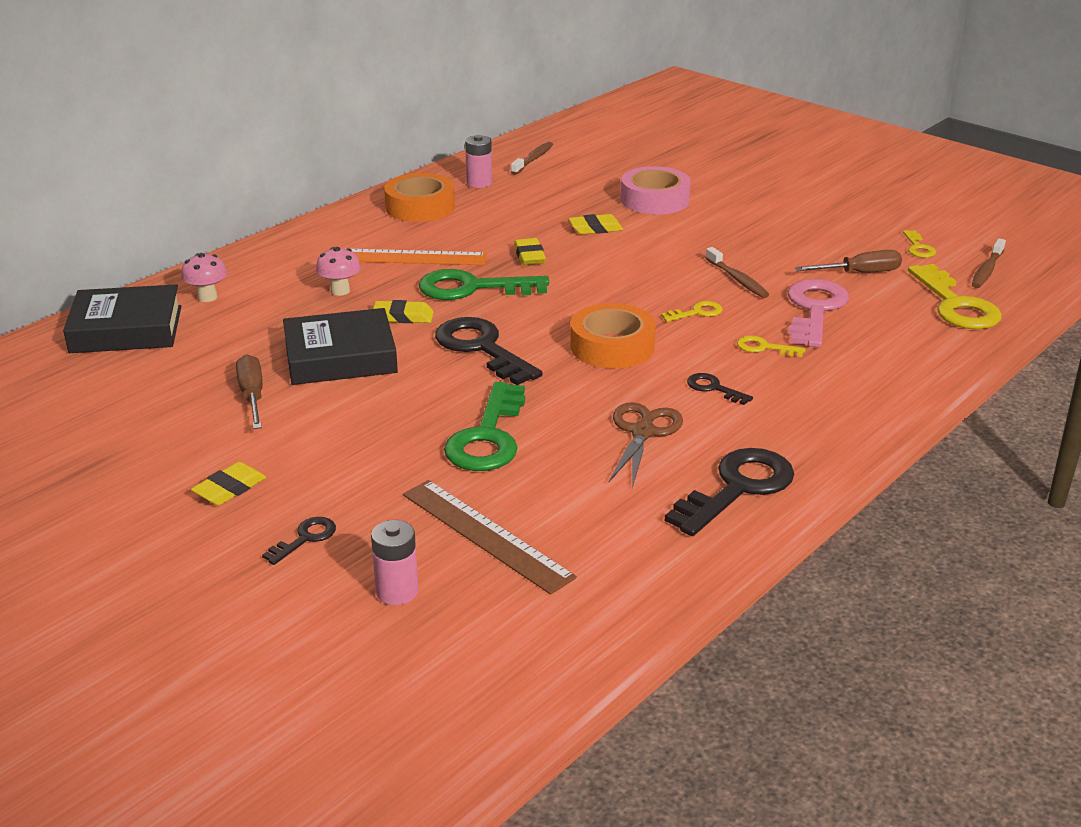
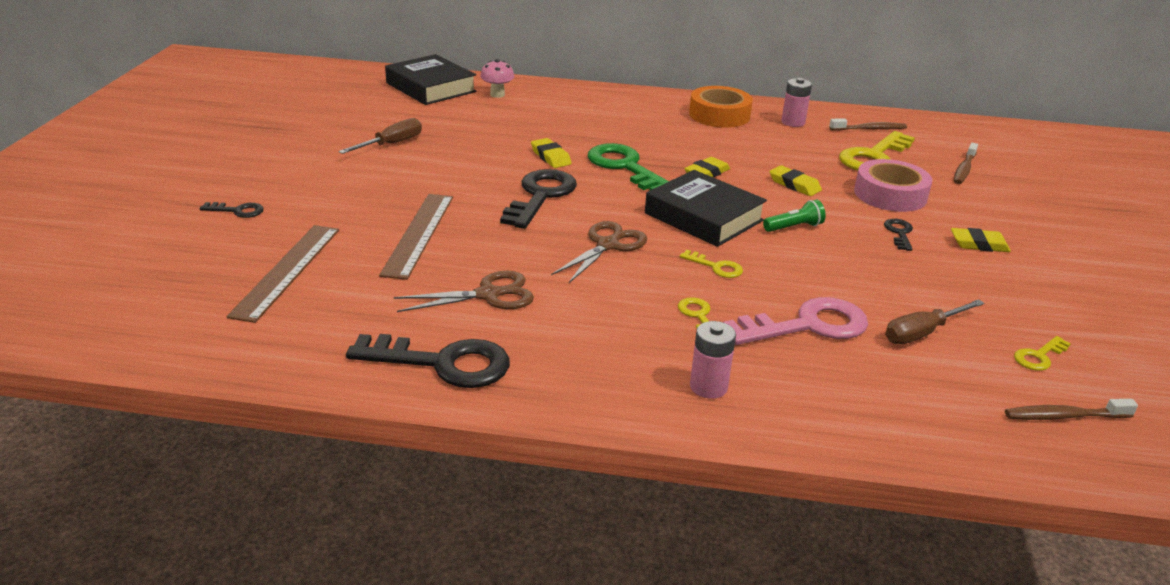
camera: 55 degrees right, 0 degrees up
yellow eraser [191,462,266,505] -> yellow eraser moved to [951,228,1011,252]
black book [283,308,398,385] -> black book moved to [645,170,767,247]
pink mushroom [316,247,361,296] -> none
orange ruler [343,248,487,265] -> none
pink battery [371,520,418,605] -> pink battery moved to [690,321,736,399]
green key [444,382,525,471] -> brown ruler [379,194,453,280]
orange tape [570,303,656,369] -> brown scissors [551,221,647,283]
black key [687,373,753,405] -> black key moved to [884,219,913,251]
brown toothbrush [706,247,769,298] -> brown toothbrush moved to [954,143,978,184]
brown screwdriver [795,250,902,273] -> brown screwdriver turned 105 degrees clockwise [885,299,985,344]
yellow key [908,264,1002,329] -> yellow key moved to [839,131,915,170]
none -> green flashlight [763,199,826,232]

